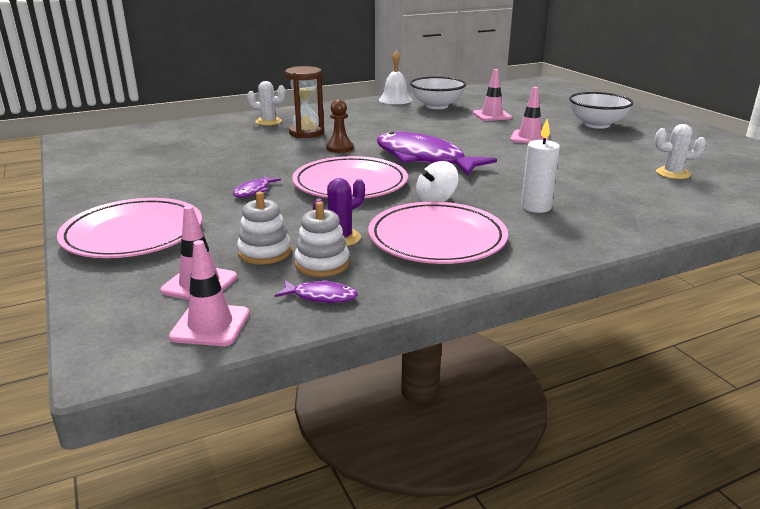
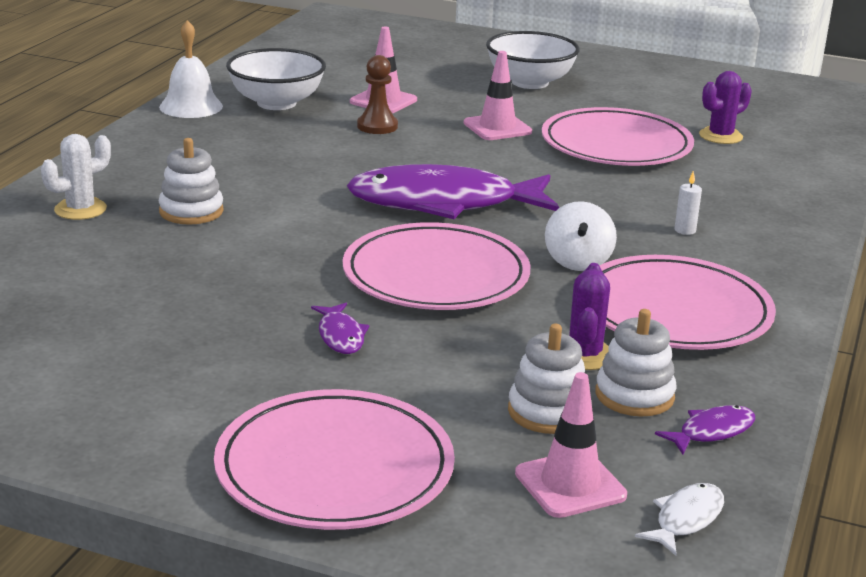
camera: 45 degrees left, 0 degrees up
pink traffic cone [169,240,250,346] -> white fish [635,483,724,556]
brown hourglass [285,66,324,138] -> white stacking toy [159,138,224,225]
brown pawn [326,99,353,153] -> brown pawn moved to [357,55,398,134]
white candle [521,119,560,213] -> white candle [675,171,702,235], size x0.52
white cactus [655,124,706,179] -> purple cactus [699,71,752,144]
none -> pink plate [542,107,694,166]

